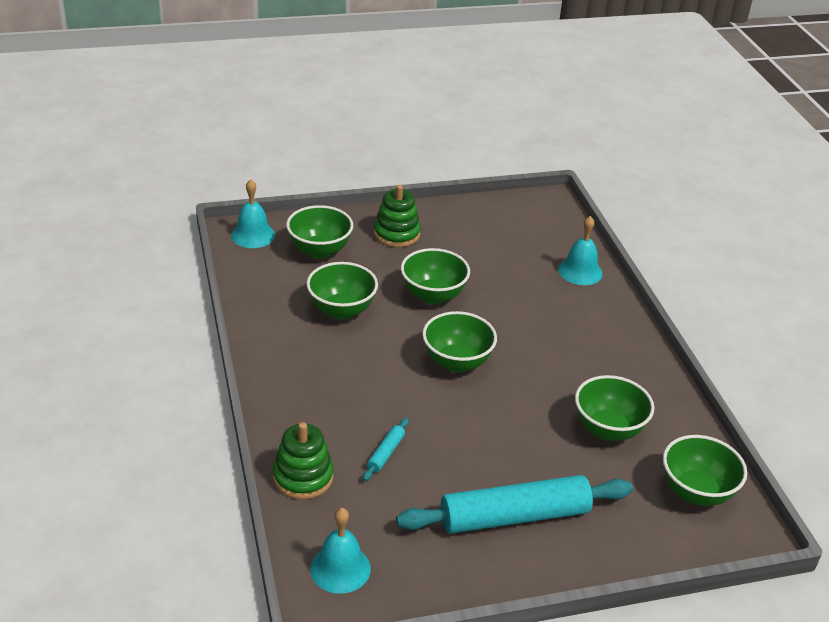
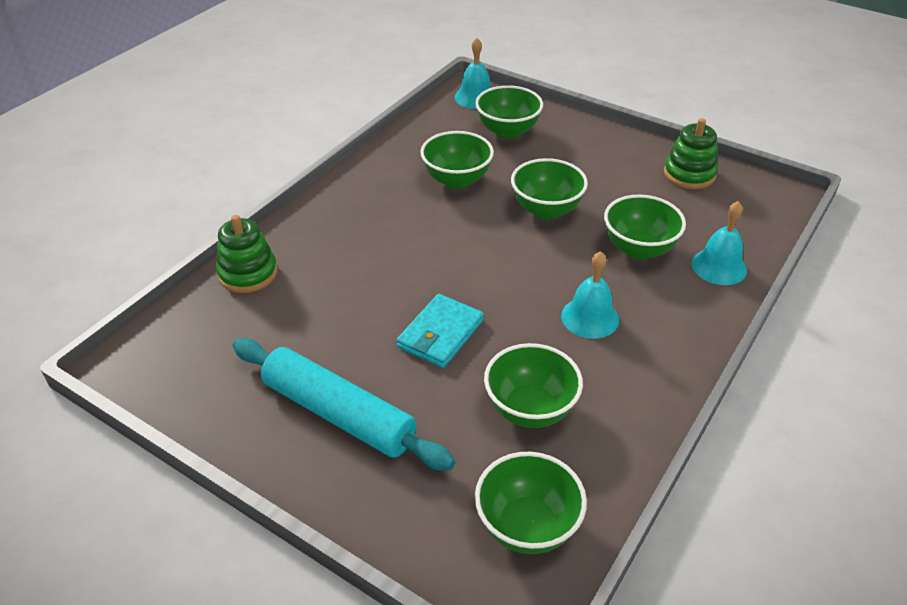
camera: 50 degrees right, 5 degrees up
turquoise bell [310,508,371,594] -> turquoise bell moved to [561,251,619,339]
turquoise rolling pin [363,418,409,481] -> none
green stacking toy [374,185,421,247] -> green stacking toy moved to [664,118,718,189]
green bowl [422,311,497,372] -> green bowl moved to [604,195,686,260]
none -> turquoise wallet [397,294,484,368]

